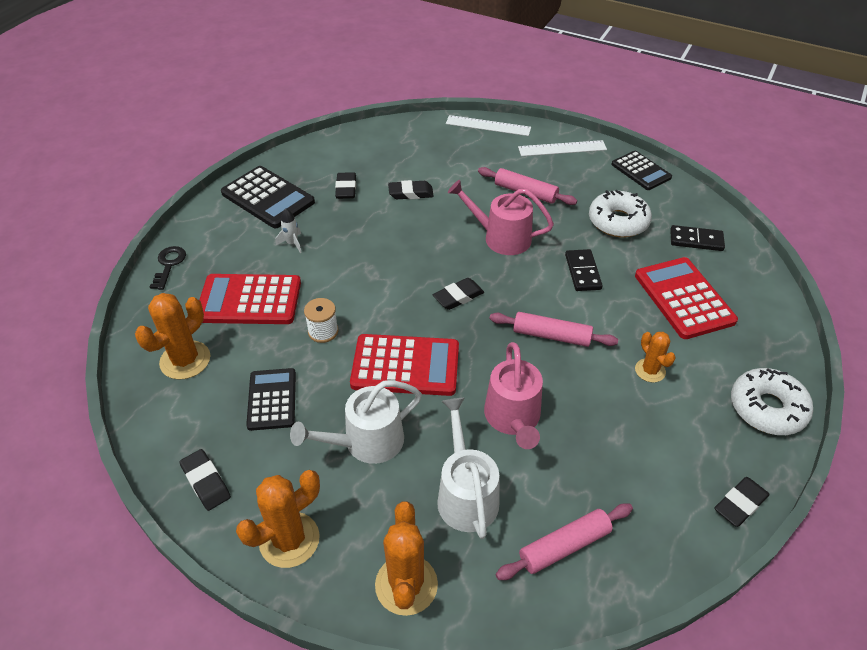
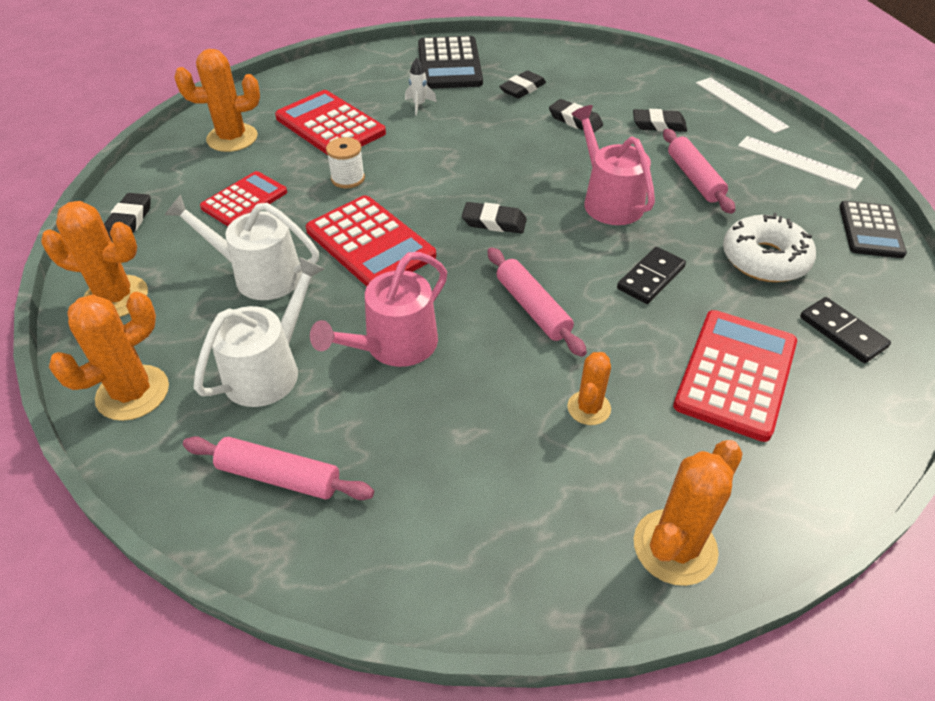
camera: 45 degrees right, 0 degrees up
black key [150,246,186,290] -> none
black calculator [246,368,296,431] -> red calculator [200,171,287,226]
black eraser [714,477,770,527] -> black eraser moved to [633,109,687,132]
white donut [731,368,813,435] -> orange cactus [634,440,743,586]

